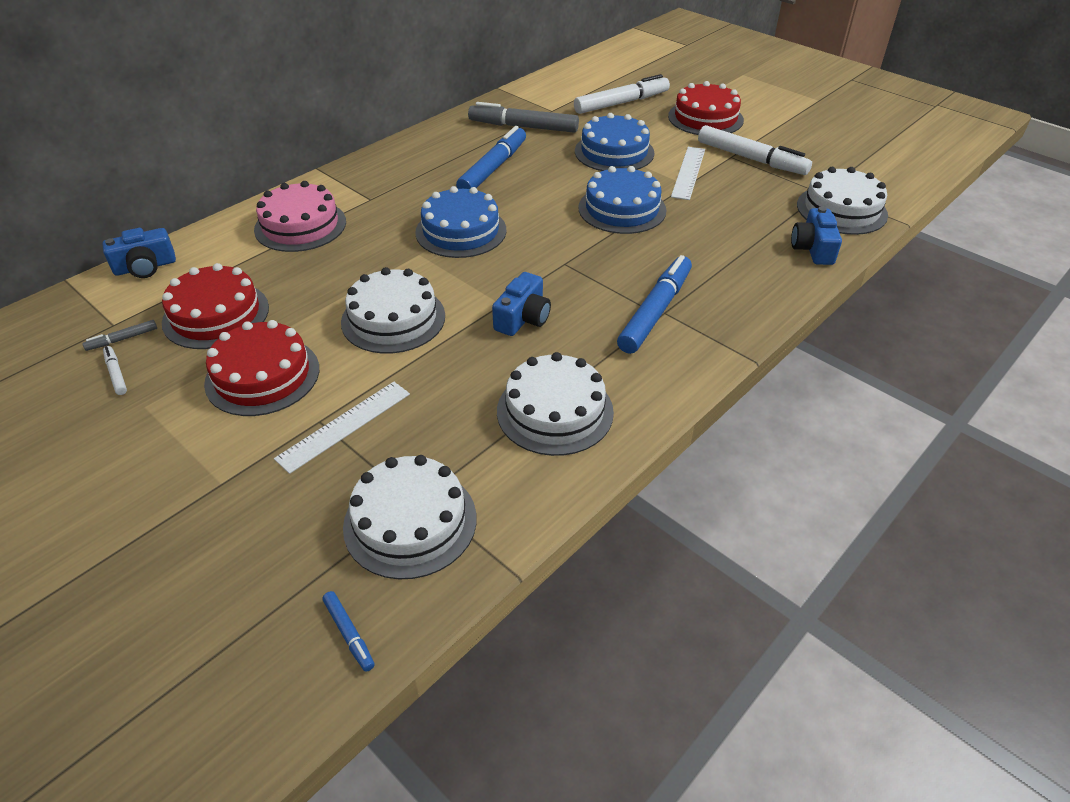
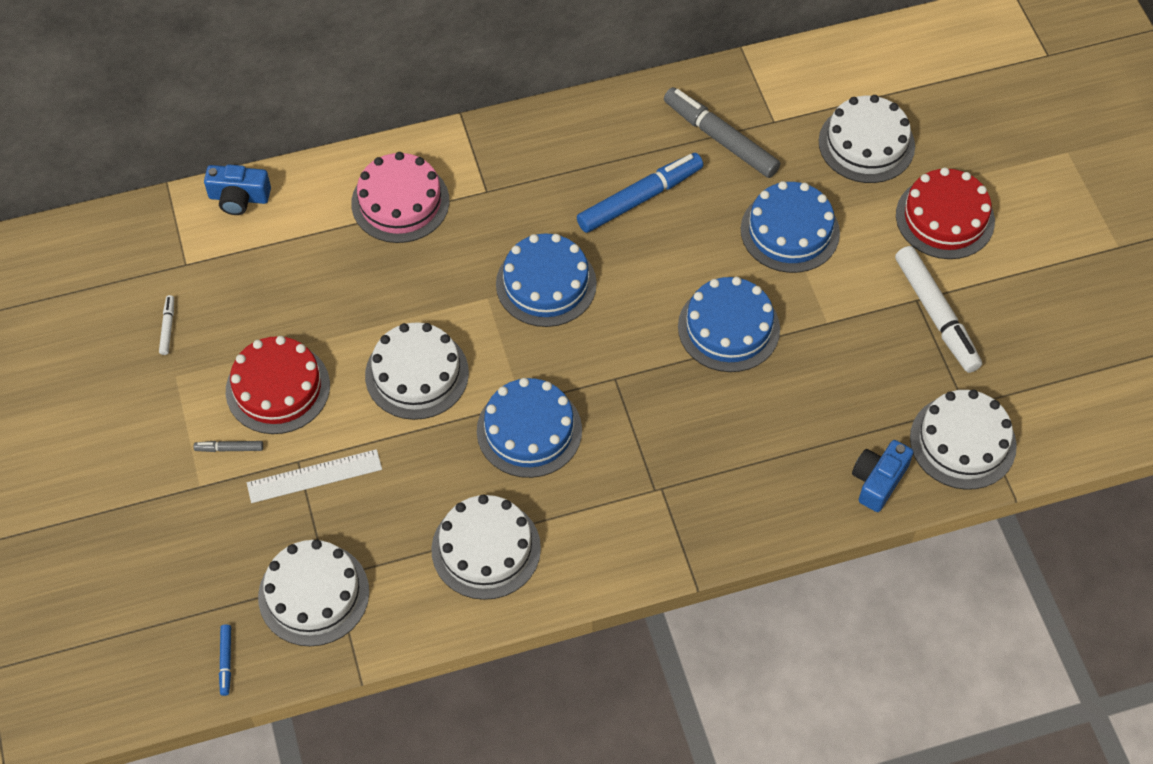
camera: 30 degrees right, 15 degrees up
grey marker [82,320,157,351] -> grey marker moved to [194,441,263,452]
red cake [162,263,269,349] -> none
blue camera [492,272,551,336] -> blue cake [477,378,582,478]
white marker [574,74,670,114] -> white cake [819,95,915,183]
blue marker [617,255,692,354] -> none
white ruler [671,147,705,200] -> none

